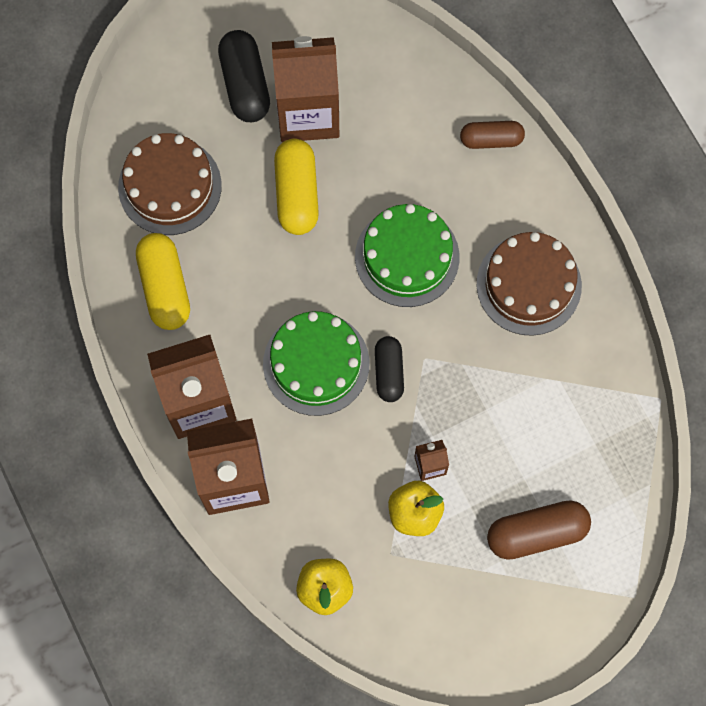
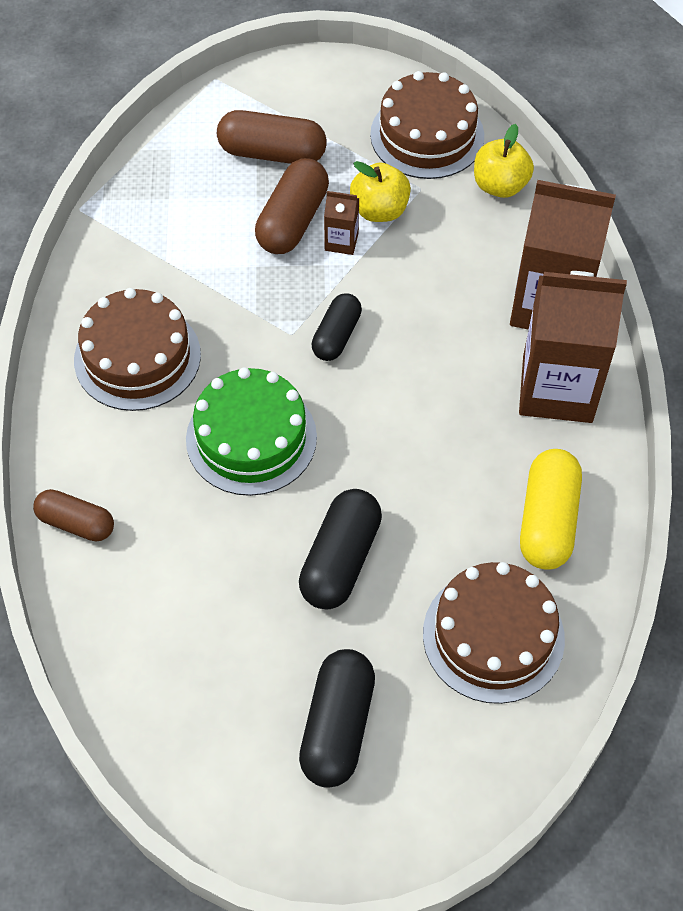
camera: 155 degrees left, 15 degrees down
green cake [263,311,369,416] -> none
brown carton [272,36,339,142] -> none
yellow capsule [274,139,319,235] -> black capsule [299,489,382,609]
none -> brown capsule [255,158,329,254]
none -> brown cake [370,71,484,179]

